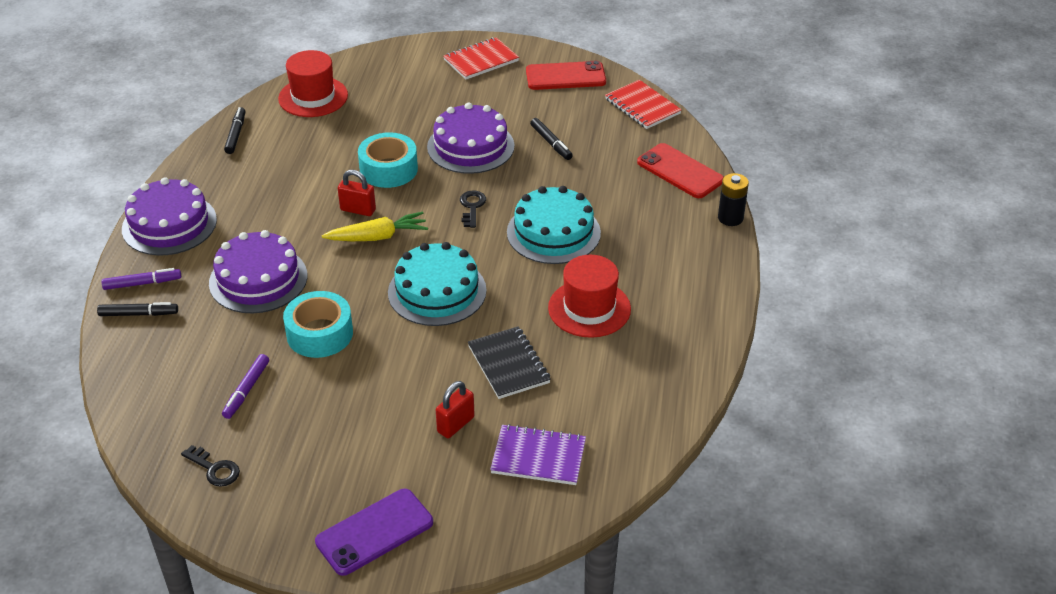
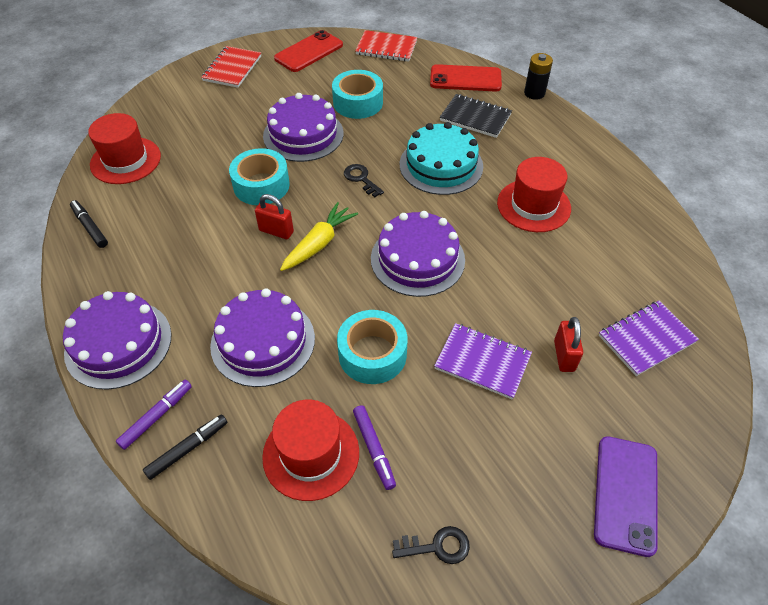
camera: 40 degrees left, 10 degrees up
red padlock [338,170,376,216] -> red padlock turned 45 degrees clockwise [255,194,294,239]
turquoise cake [388,242,487,326] -> purple cake [371,211,465,297]
black notebook [468,326,551,399] -> black notebook moved to [440,94,512,138]
black marker [530,118,573,160] -> turquoise tape [332,70,383,119]
none -> red hat [262,400,359,501]
none -> purple notebook [434,323,532,400]

